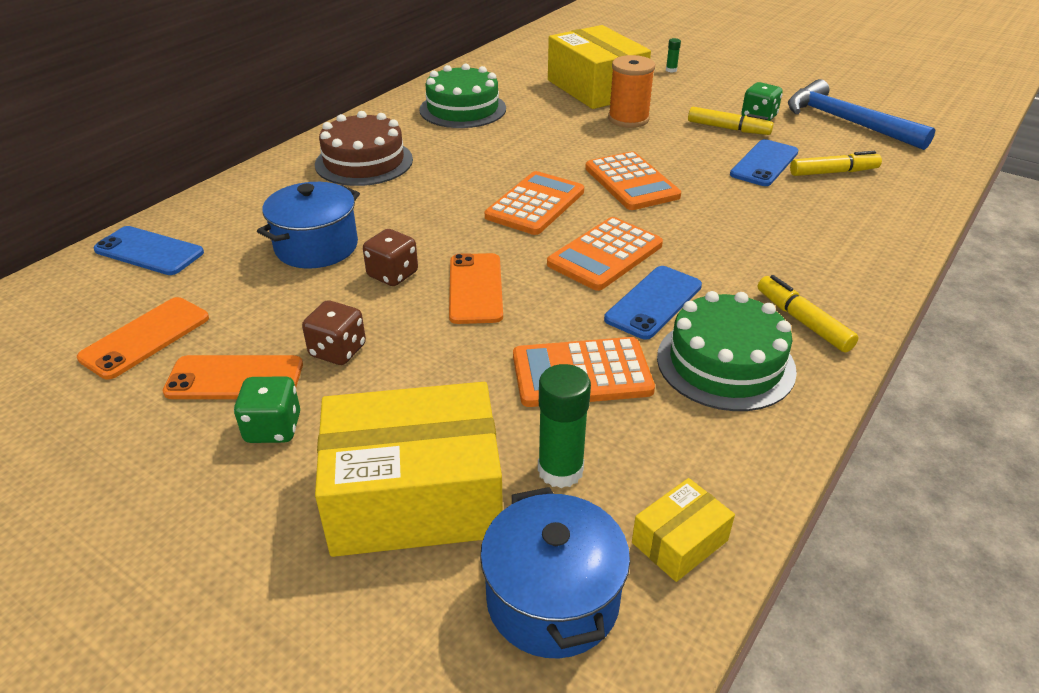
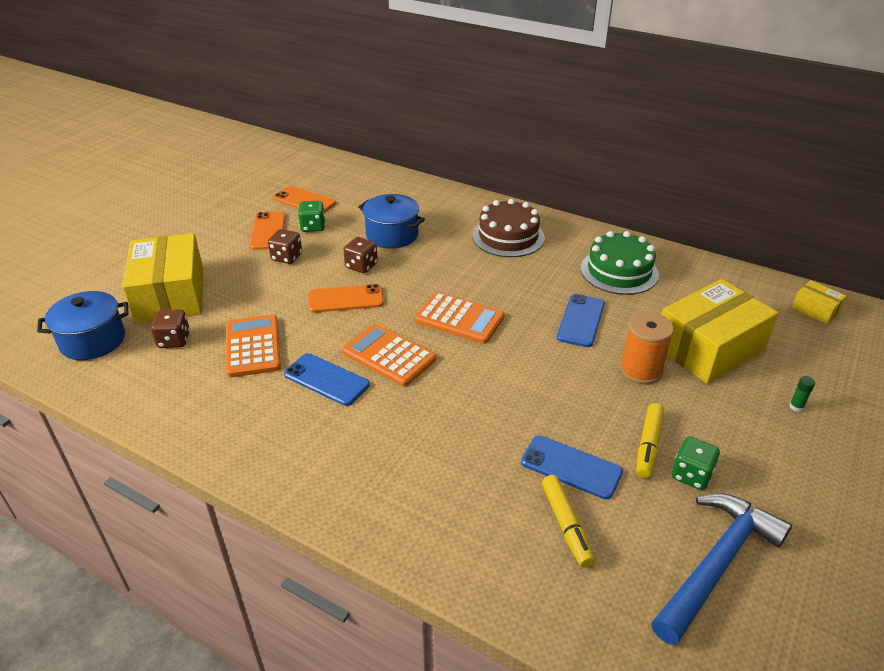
camera: 85 degrees right, 0 degrees up
blue phone [94,226,204,275] -> blue phone moved to [556,294,605,347]
green dice [234,376,300,443] -> green dice moved to [298,201,325,232]
green glue stick [538,364,591,488] -> brown dice [151,310,190,348]
orange calculator [585,151,681,210] -> none
yellow box [632,478,735,582] -> yellow box moved to [792,280,847,324]
green cake [657,291,797,411] -> none
yellow marker [758,275,859,353] -> none

